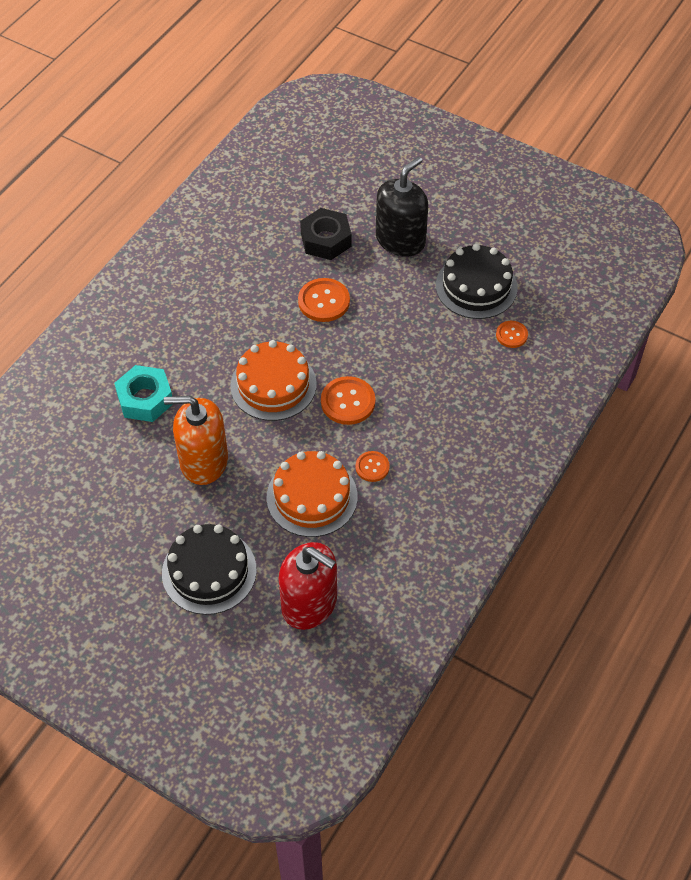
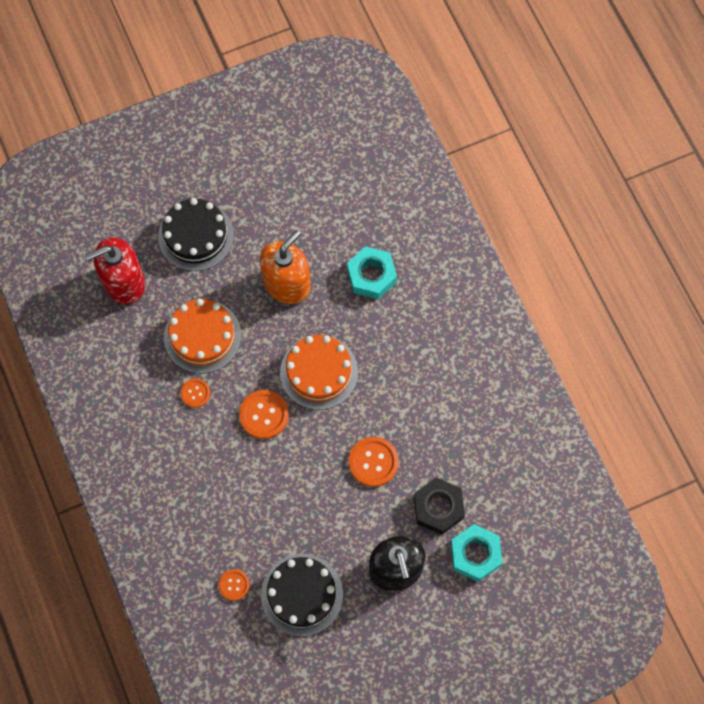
camera: 125 degrees right, 15 degrees up
none -> turquoise nut [451,524,502,582]

